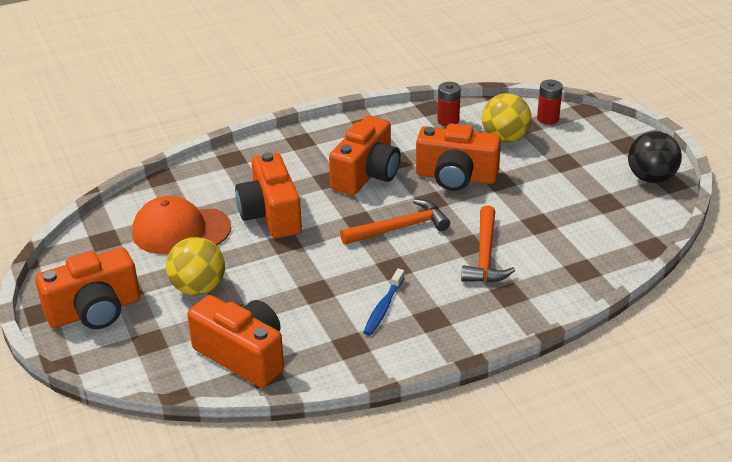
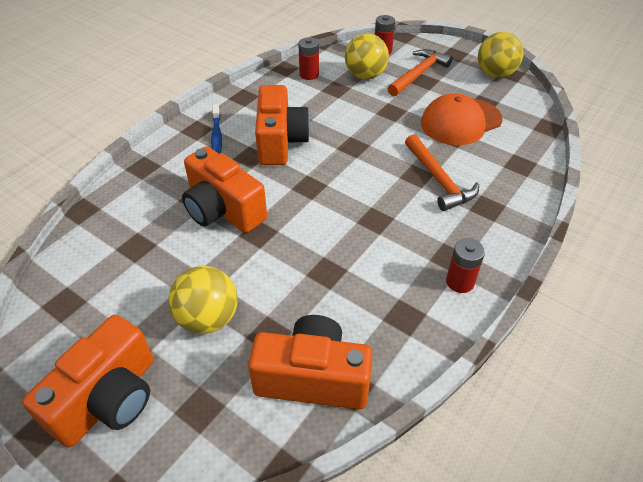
camera: 30 degrees left, 10 degrees up
orange cap [132,196,231,254] -> orange cap moved to [421,93,502,145]
orange hammer [340,199,450,245] -> orange hammer moved to [388,49,452,96]
blue toothbrush [363,269,405,336] -> blue toothbrush moved to [211,104,222,154]
orange camera [416,123,501,191] -> none
black ball [628,131,682,183] -> yellow ball [478,32,524,78]
none -> red battery [446,238,485,293]

